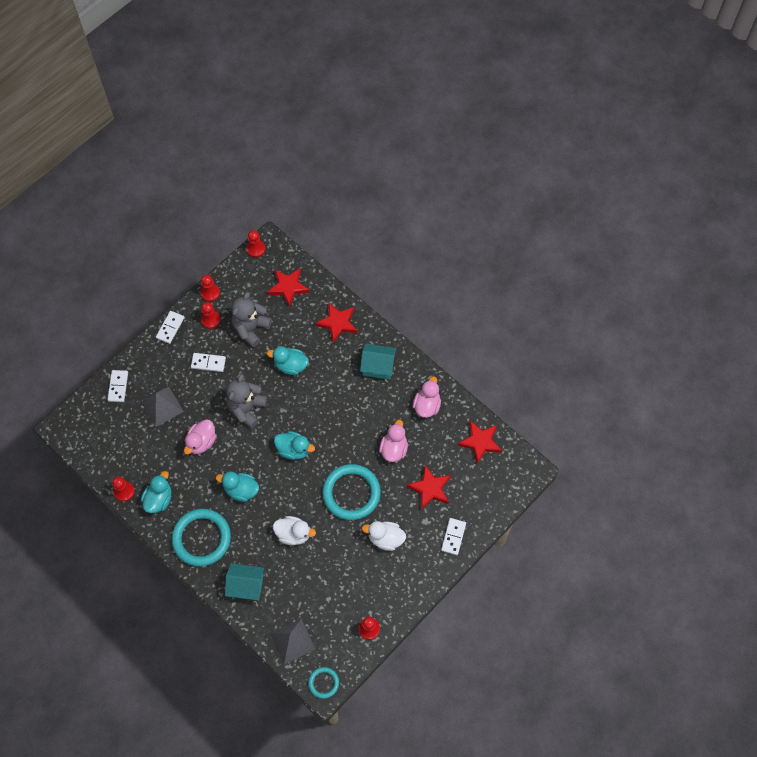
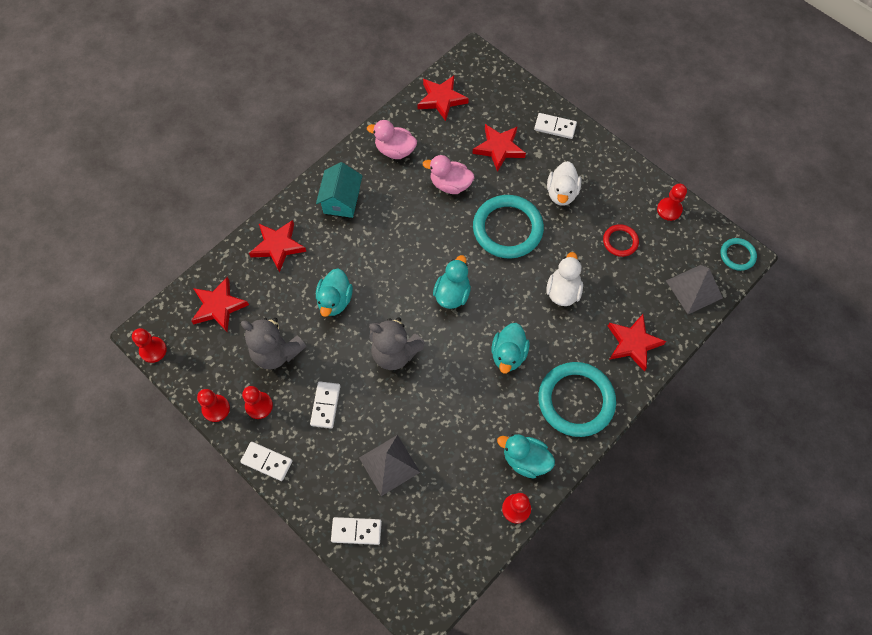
camera: 90 degrees left, 0 degrees up
pink duck [184,419,216,454] -> none
turquoise house [225,563,264,601] -> red star [608,314,666,372]
none -> red ring [603,224,639,257]

